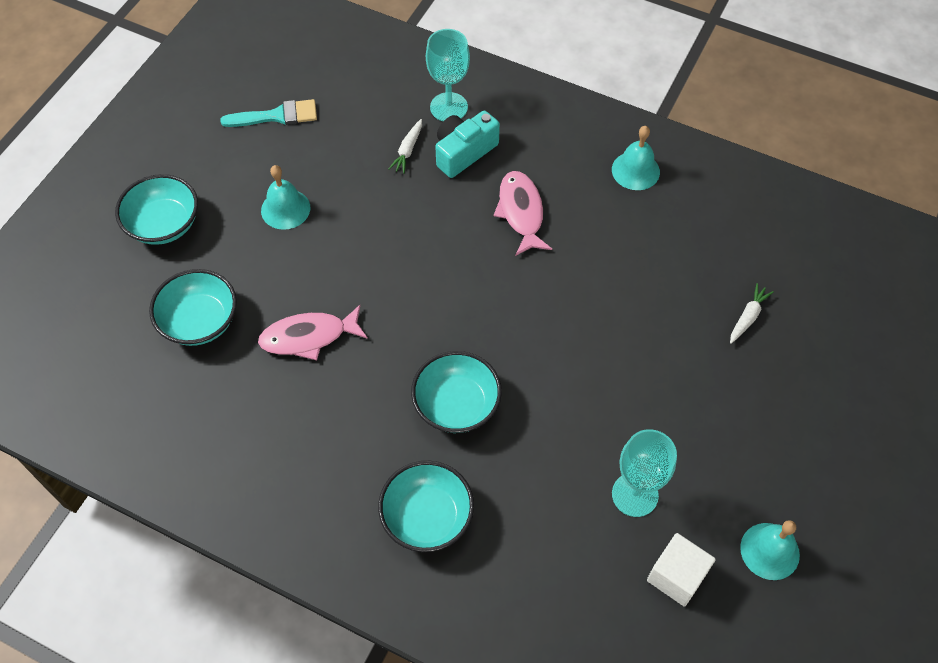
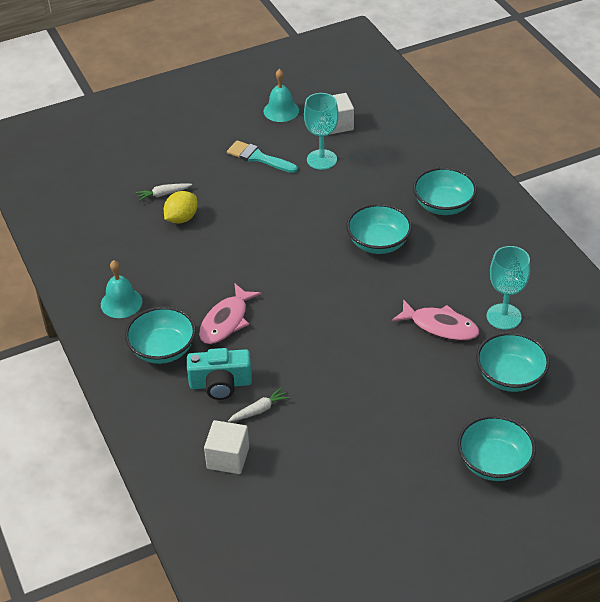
camera: 140 degrees left, 15 degrees down
turquoise brush [220,99,317,127] -> turquoise brush moved to [227,140,298,173]
turquoise bell [261,165,310,230] -> none
turquoise goblet [426,29,470,121] -> turquoise goblet moved to [487,246,530,330]
none -> turquoise bowl [125,306,196,364]
none -> yellow lemon [164,191,198,224]
none -> white cube [204,420,249,474]

